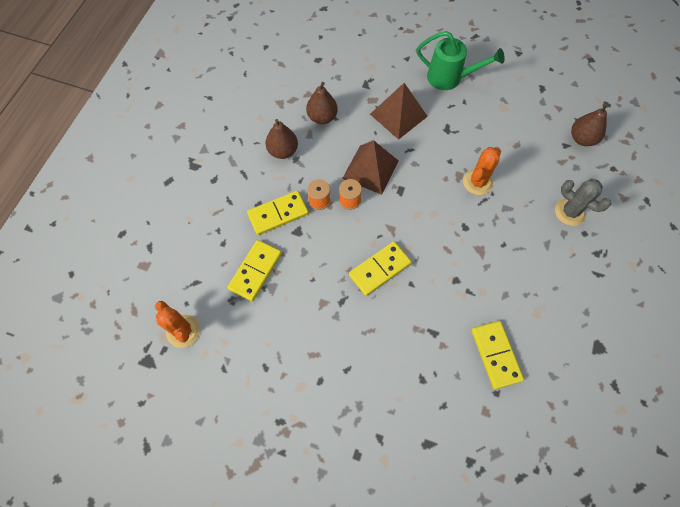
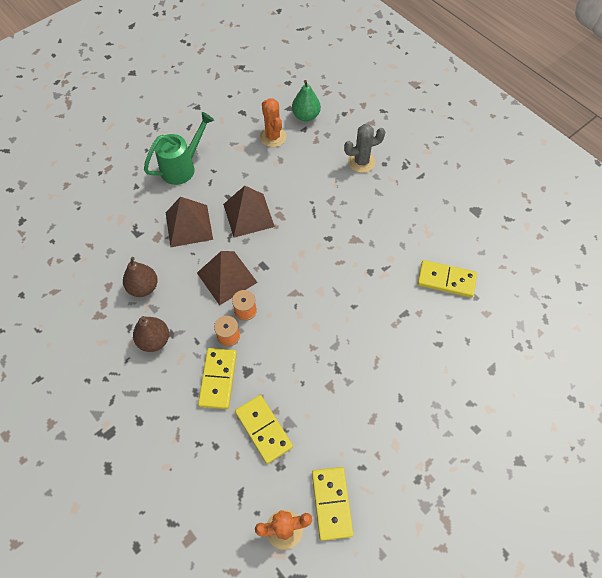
camera: 60 degrees left, 5 degrees down
yellow domino [349,241,412,296] -> yellow domino moved to [312,467,353,541]
orange cactus [463,147,501,195] -> orange cactus moved to [260,98,286,147]
brown pear [571,104,607,146] -> green pear [292,80,321,122]
none -> brown pyramid [223,186,275,237]

